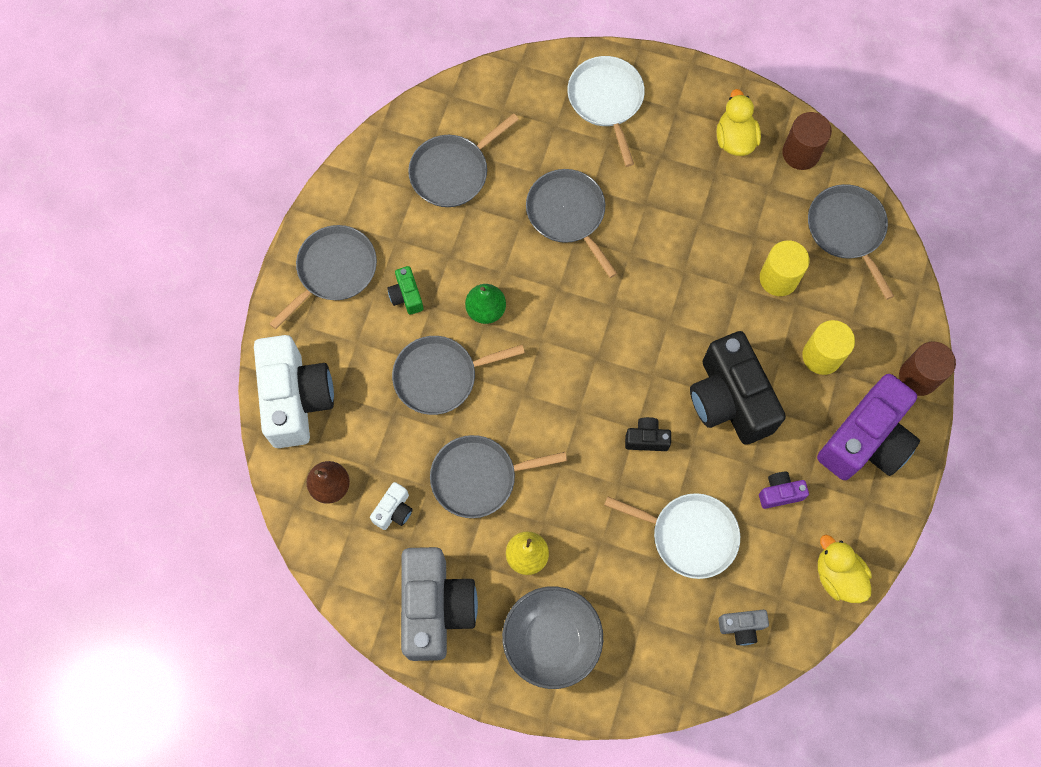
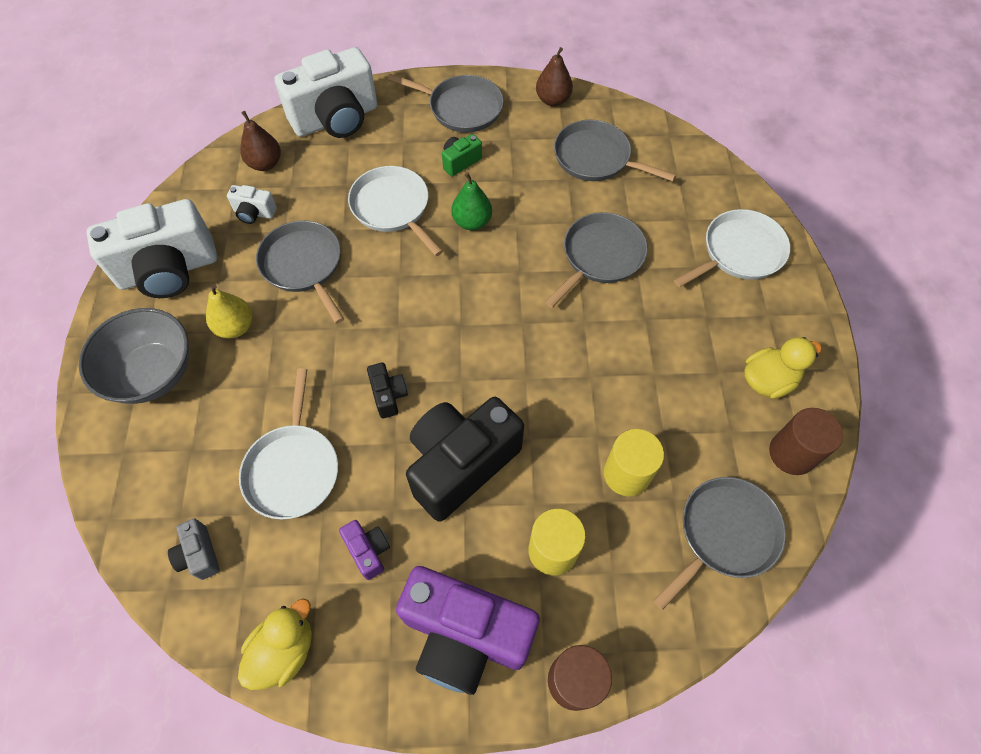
camera: 70 degrees right, 10 degrees down
grey pan [392,336,525,415] -> white pan [348,166,443,256]
grey camera [401,547,478,661] -> white camera [86,199,217,298]
none -> brown pear [536,47,573,106]

